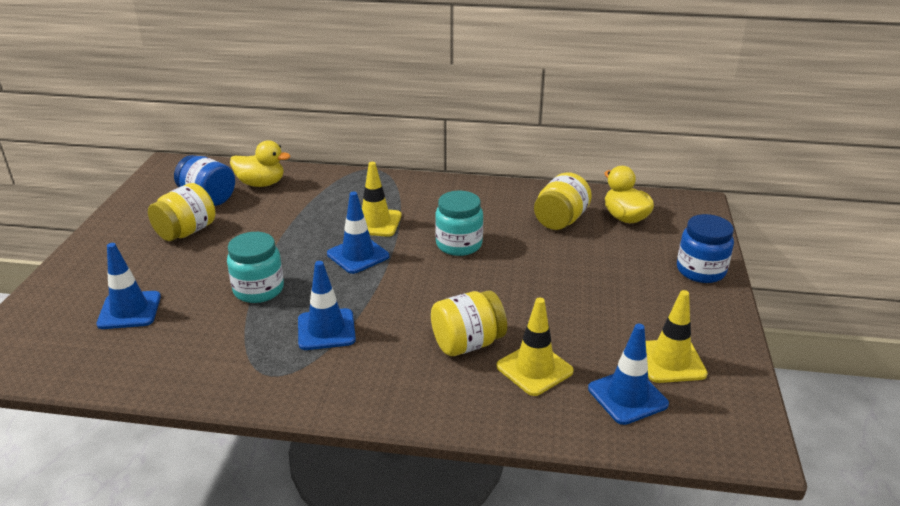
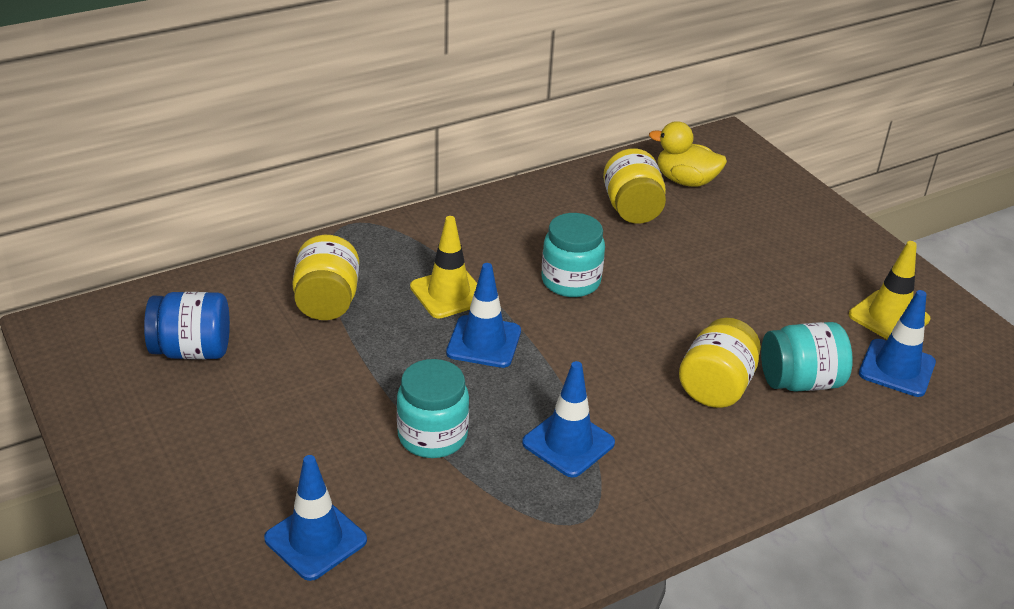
camera: 40 degrees left, 5 degrees up
yellow jar [148,183,215,241] -> yellow jar moved to [292,235,359,320]
yellow duck [230,140,290,187] -> none
yellow traffic cone [496,298,574,396] -> turquoise jar [761,322,853,392]
blue jar [677,214,734,283] -> none

